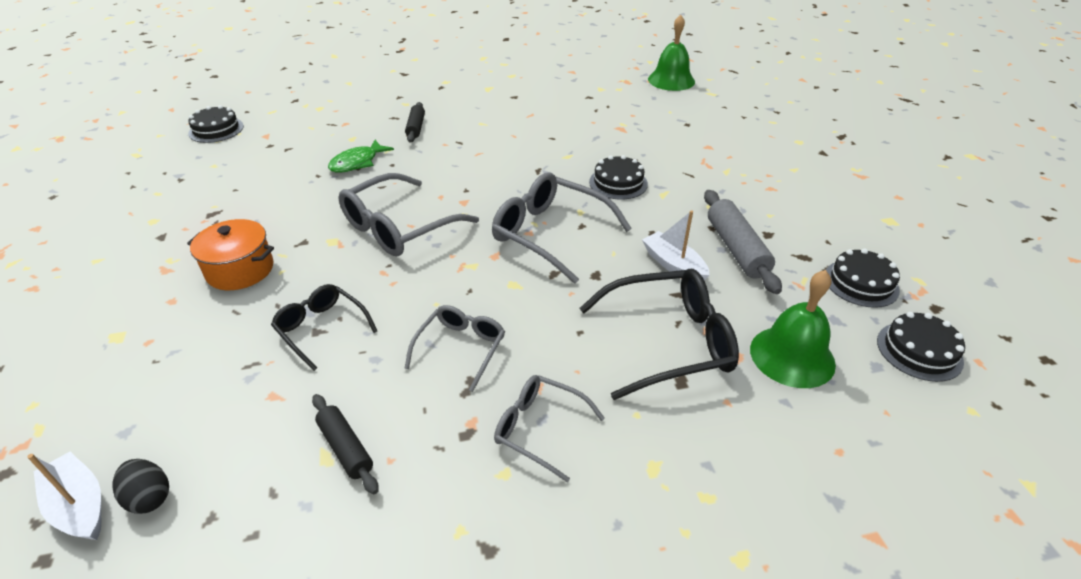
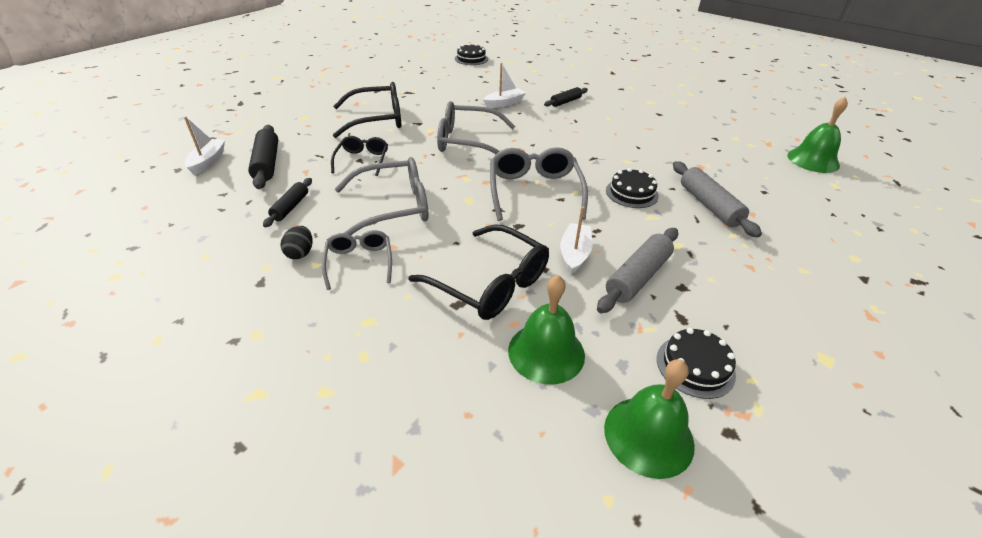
camera: 50 degrees right, 0 degrees up
black egg [113,459,169,514] -> black egg moved to [281,226,313,259]
orange pot [187,219,274,290] -> black glasses [333,82,401,138]
green fish [328,140,394,172] -> white boat [483,63,526,108]
grey glasses [404,305,505,392] -> grey glasses [335,157,429,235], size x1.68
black cake [877,312,965,382] -> green bell [604,359,695,479]
none -> black rolling pin [248,125,278,189]
none -> grey rolling pin [673,161,762,238]

